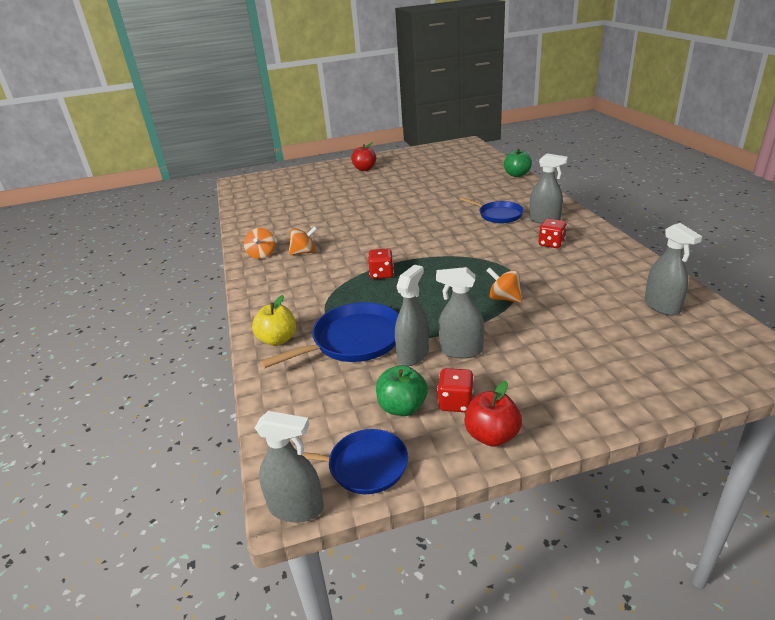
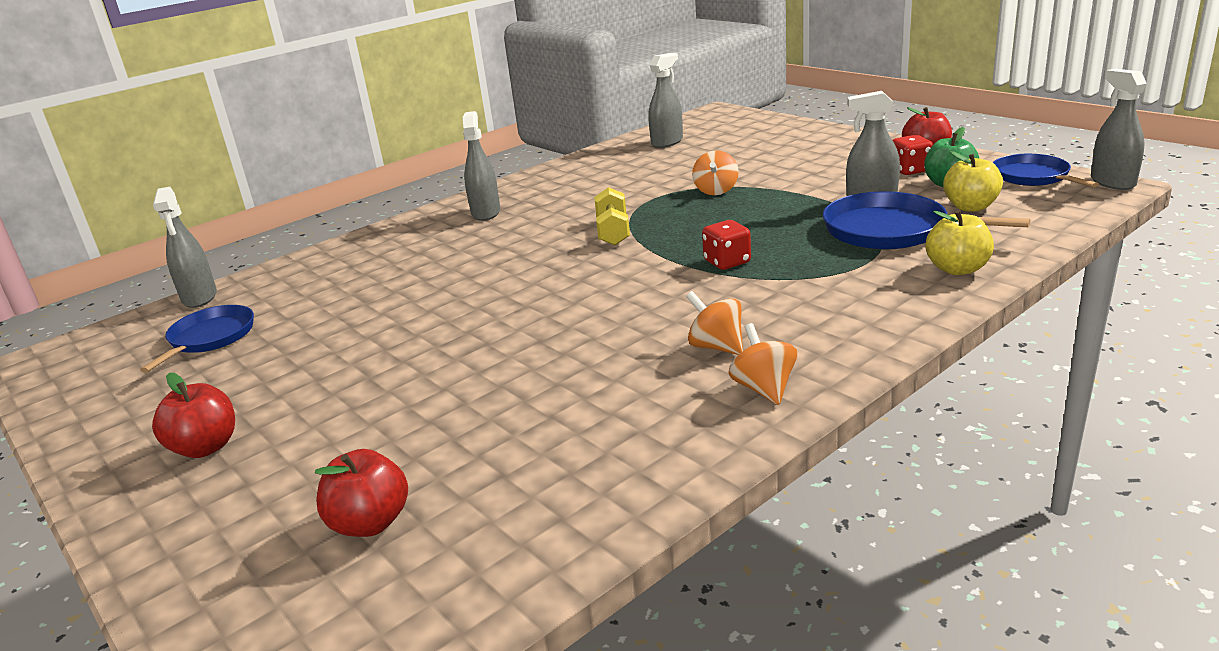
camera: 115 degrees left, 5 degrees down
orange spinning top [244,228,275,259] -> orange spinning top turned 75 degrees counterclockwise [729,323,797,405]
grey spray bottle [436,267,484,359] -> grey spray bottle moved to [153,187,217,308]
blue pan [459,197,524,223] -> blue pan moved to [140,305,254,373]
green apple [504,148,532,177] -> none
red dice [539,219,567,248] -> none
none -> red apple [315,449,408,537]
none -> yellow dumbbell [594,187,630,245]
none -> yellow apple [943,151,1003,212]

